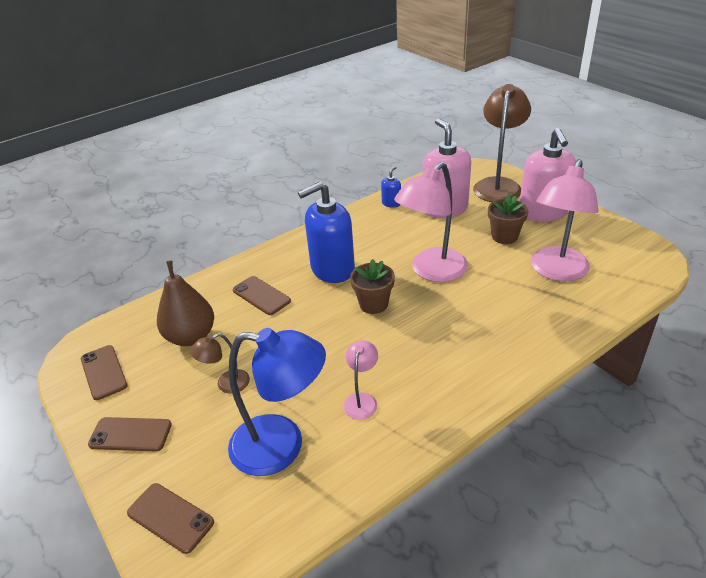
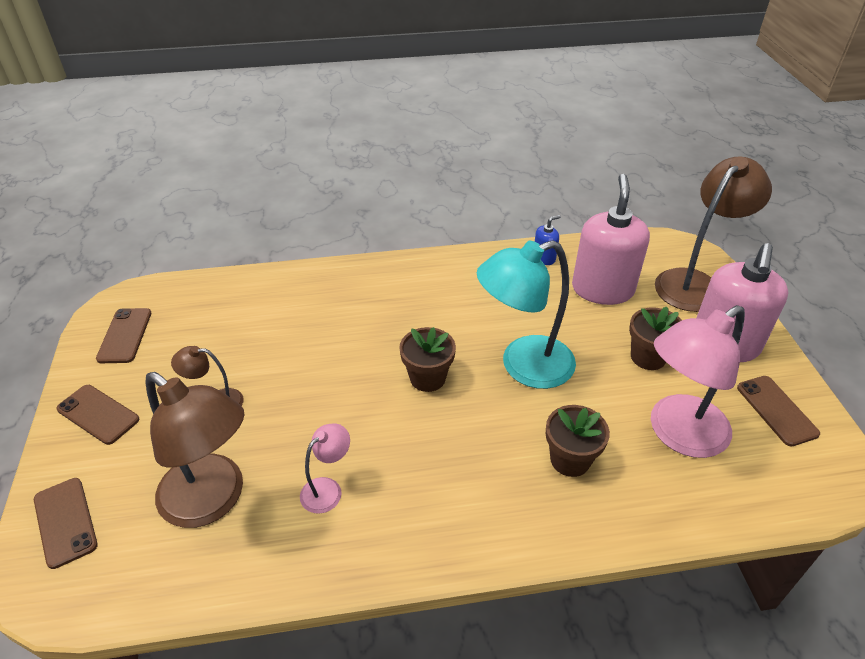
camera: 25 degrees right, 5 degrees up
brown pear [157,260,214,346] -> none
blue lamp [228,328,326,476] -> brown lamp [145,372,245,528]
brown phone [233,276,291,315] -> brown phone moved to [737,376,820,447]
blue soap dispenser [298,182,355,283] -> none
pink lamp [394,162,468,282] -> turquoise lamp [477,240,576,389]
none -> brown flower pot [546,405,610,477]

